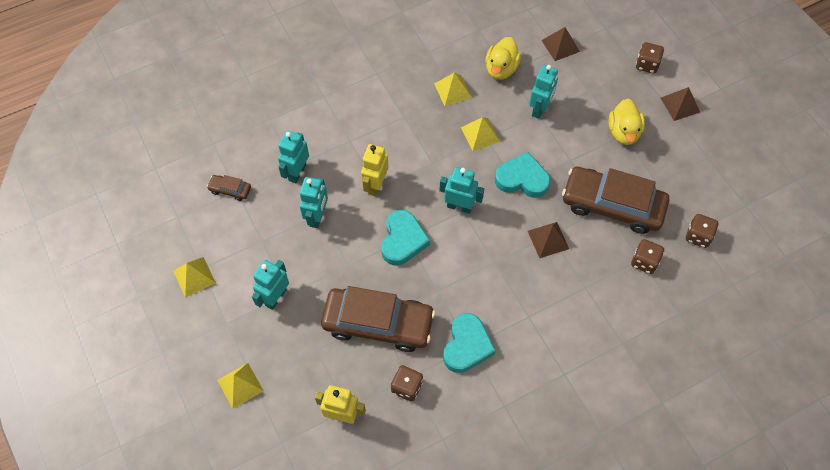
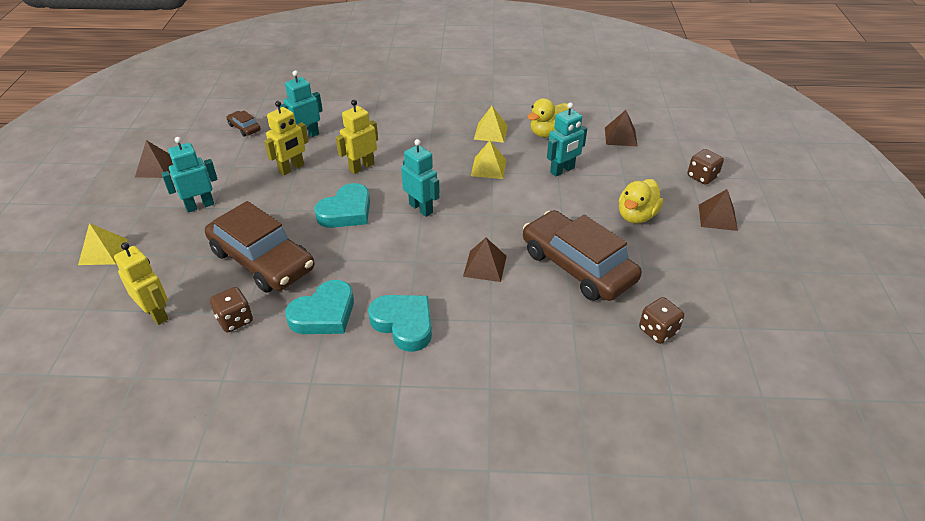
camera: 30 degrees right, 20 degrees down
yellow pyramid [173,257,216,297] -> brown pyramid [135,140,173,178]
turquoise robot [299,177,328,228] -> yellow robot [264,101,309,176]
turquoise heart [495,152,550,198] -> turquoise heart moved to [368,295,432,352]
brown dice [631,239,664,274] -> none

